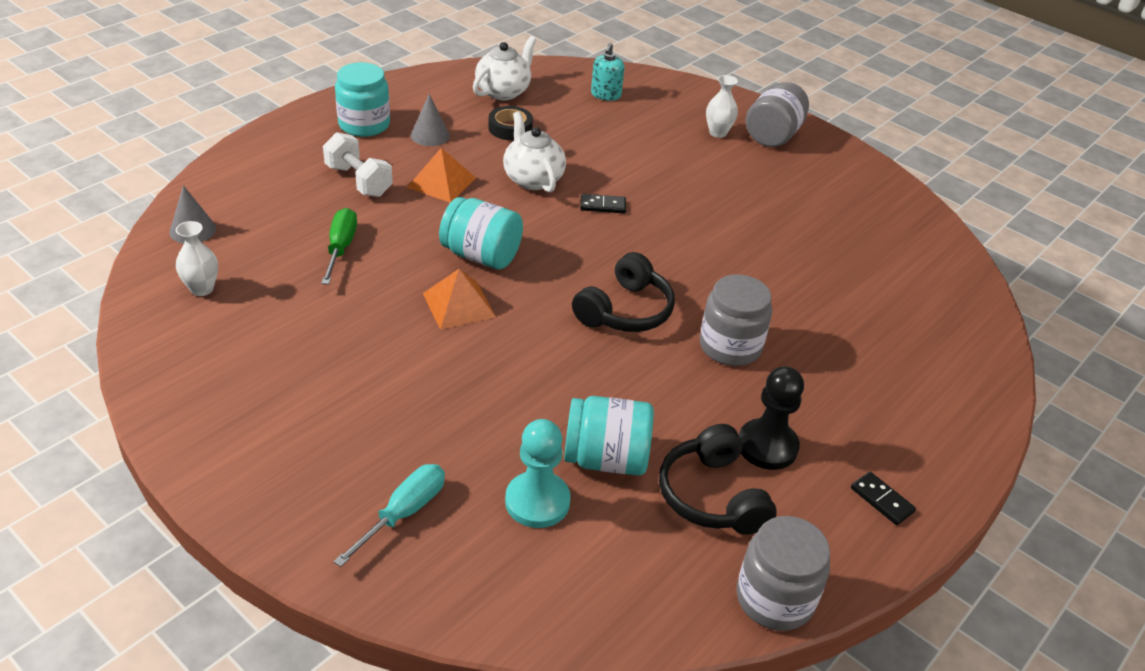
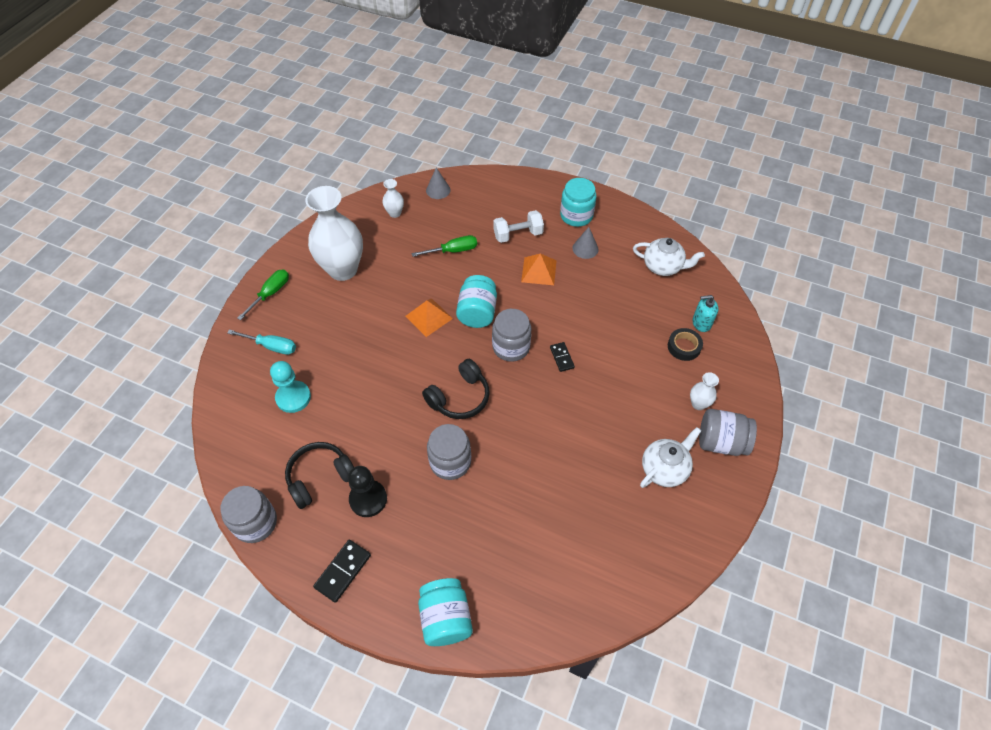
camera: 75 degrees right, 15 degrees up
white dumbbell [323,132,393,197] -> white dumbbell turned 45 degrees clockwise [493,210,544,243]
black tape [488,106,533,140] -> black tape moved to [668,328,703,361]
white teapot [503,112,566,193] -> white teapot moved to [640,427,701,488]
turquoise jar [564,396,654,476] -> turquoise jar moved to [418,578,473,646]
black headphones [572,252,675,332] -> black headphones turned 60 degrees counterclockwise [422,359,490,419]
black domino [851,472,916,525] -> black domino [313,540,371,603], size x1.52
none -> green screwdriver [237,269,289,320]
none -> white vase [305,186,363,281]
none -> grey jar [492,309,531,362]

